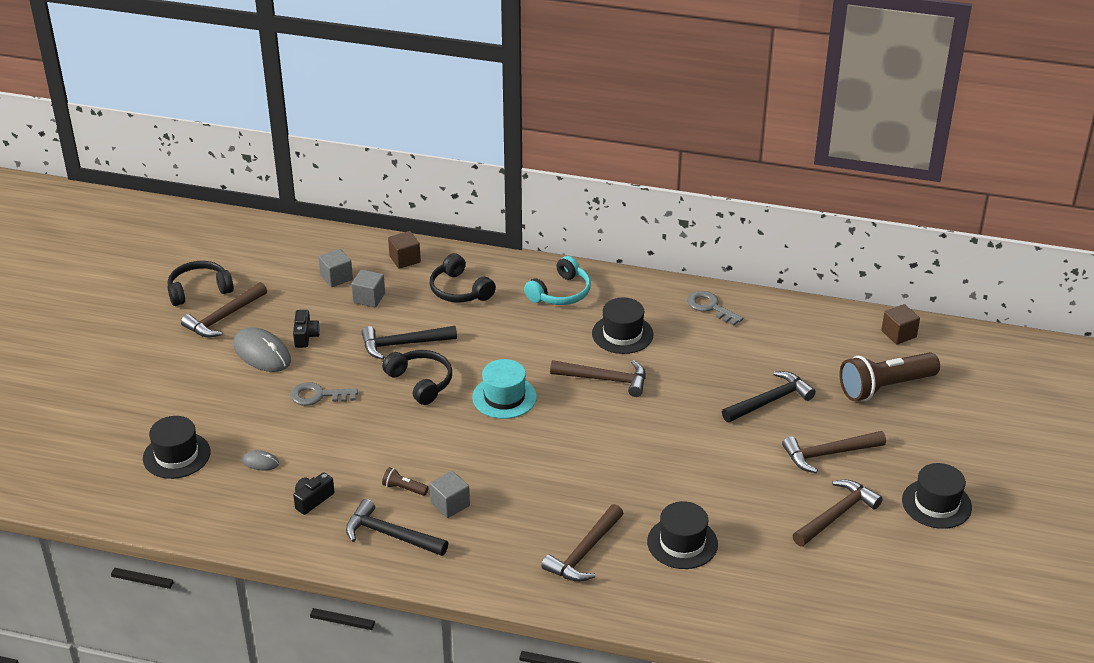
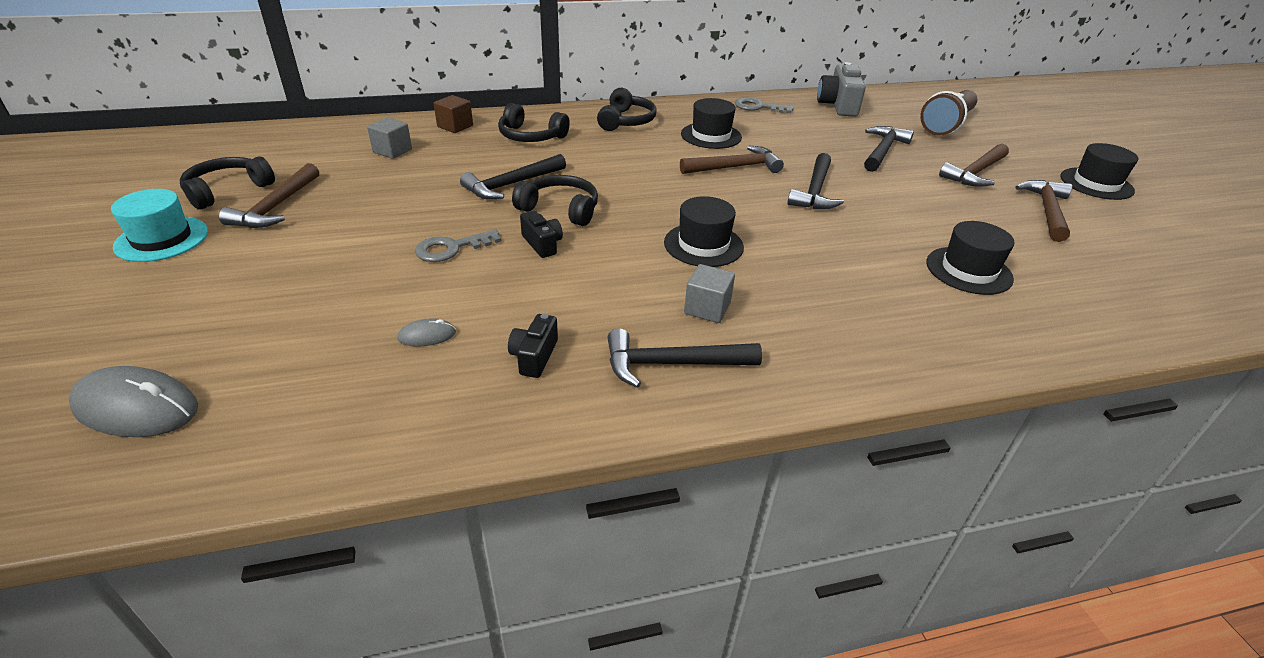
camera: 30 degrees left, 0 degrees up
black hat [143,416,211,479] -> black hat moved to [664,196,744,267]
grey mouse [234,327,291,372] -> grey mouse moved to [68,366,198,437]
black camera [293,310,320,348] -> black camera moved to [520,211,563,258]
grey cube [351,270,385,307] -> none
brown flashlight [382,467,429,496] -> none
turquoise hat [472,359,537,419] -> turquoise hat moved to [111,189,208,262]
turquoise headphones [524,256,591,305] -> black headphones [597,88,657,131]
brown hammer [541,504,624,582] -> none
brown cube [881,304,920,344] -> none
none -> black hammer [787,153,844,209]
none -> grey camera [817,62,866,117]

